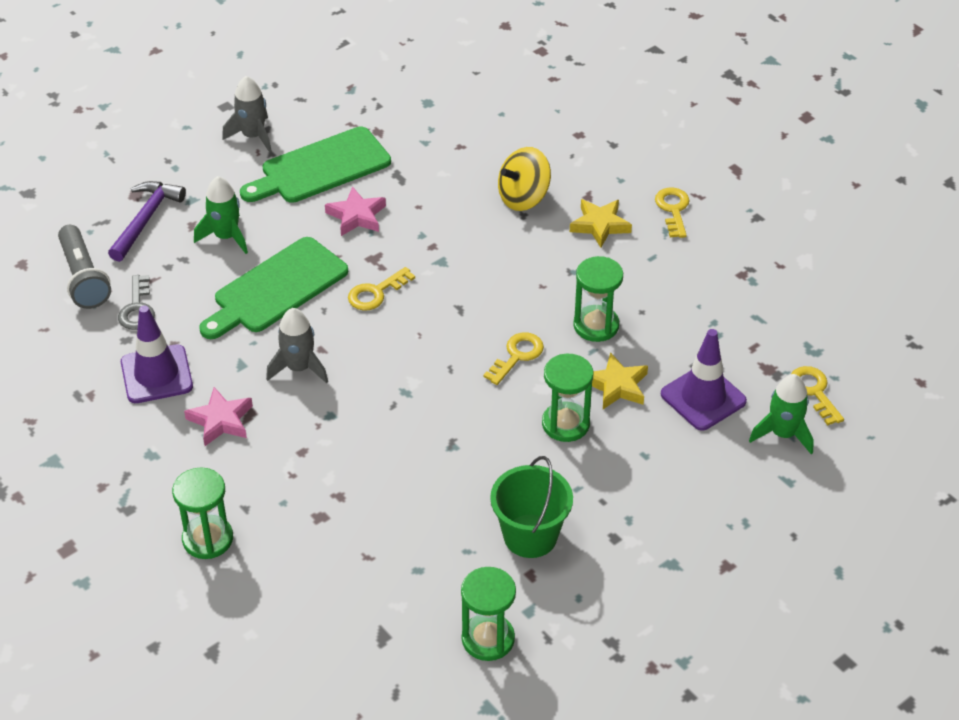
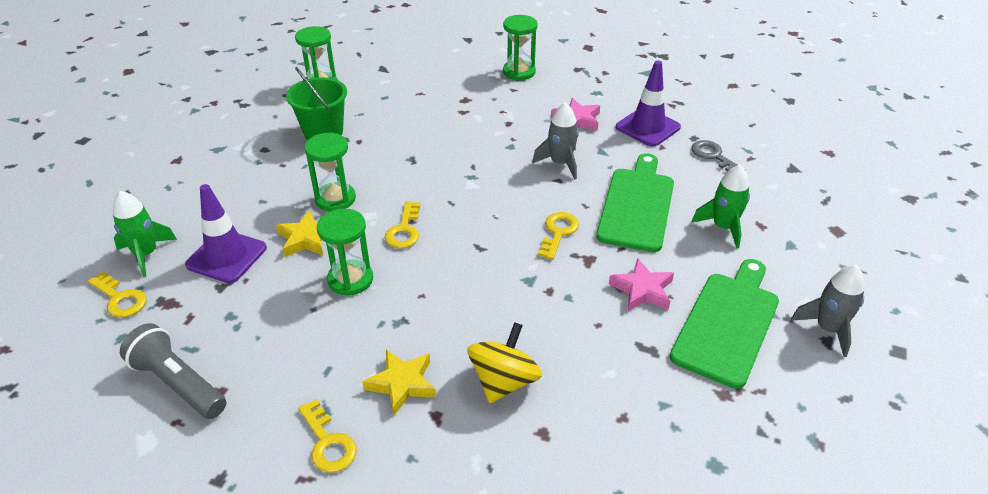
camera: 150 degrees right, 5 degrees down
grey flashlight [58,225,111,309] -> grey flashlight moved to [120,323,226,419]
purple hammer [108,181,186,262] -> none

